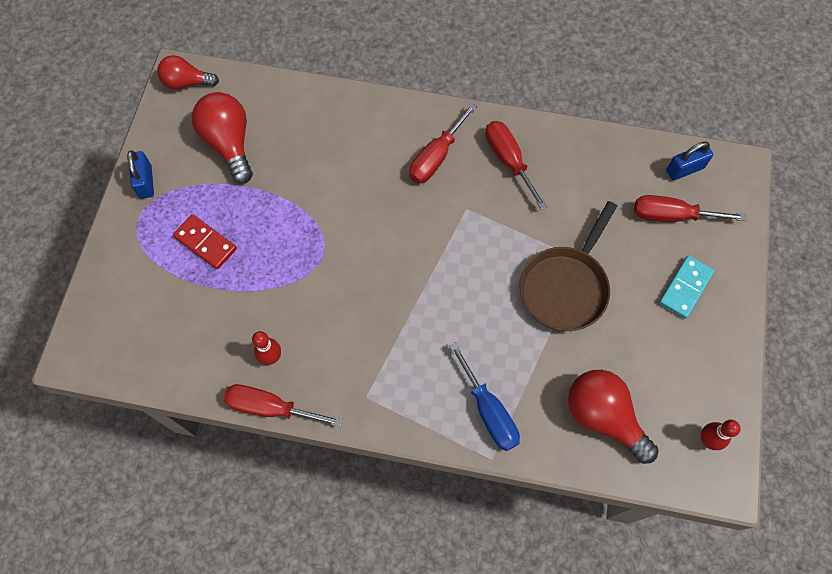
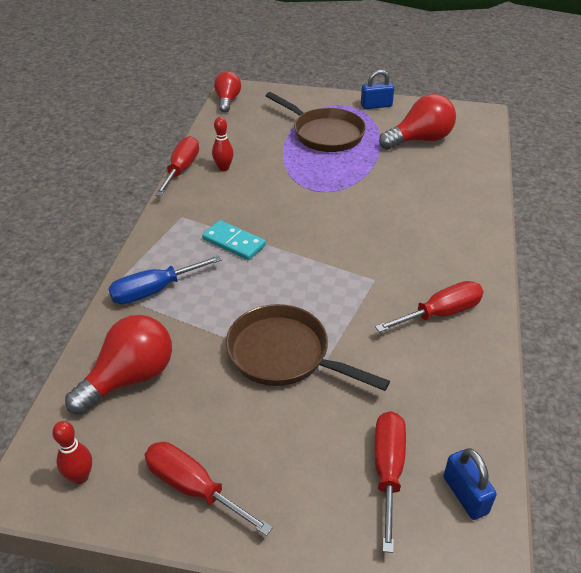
camera: 90 degrees right, 25 degrees down
red light bulb [157,55,219,89] -> red light bulb moved to [214,71,241,113]
red domino [173,214,237,269] -> brown pan [266,92,366,152]
red screwdriver [409,103,477,184] -> red screwdriver moved to [145,442,273,536]
turquoise domino [659,255,714,319] -> turquoise domino moved to [202,220,266,260]

